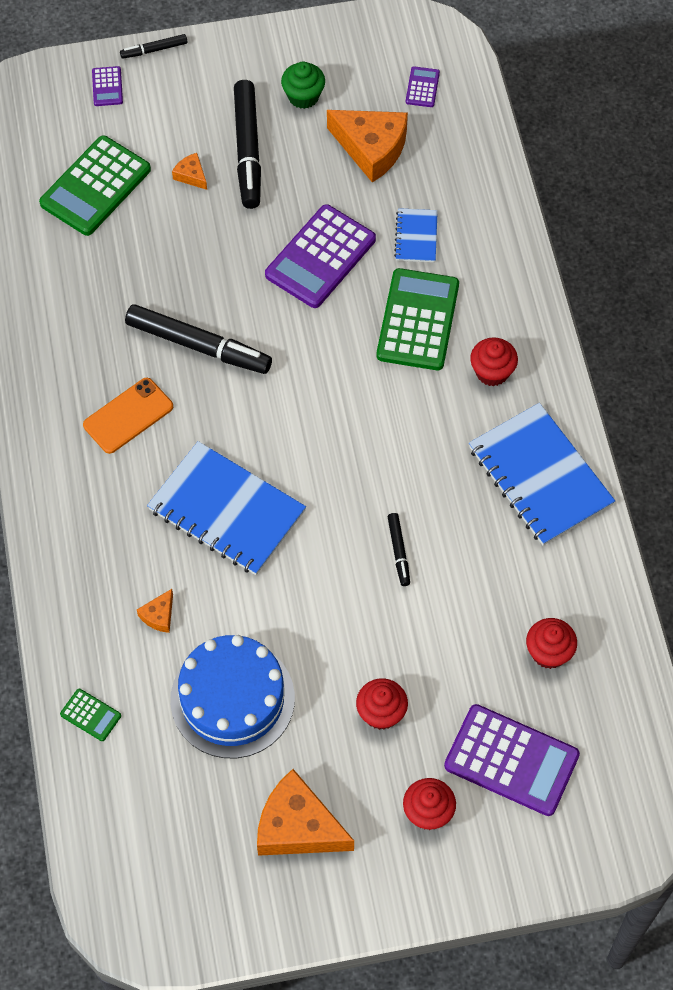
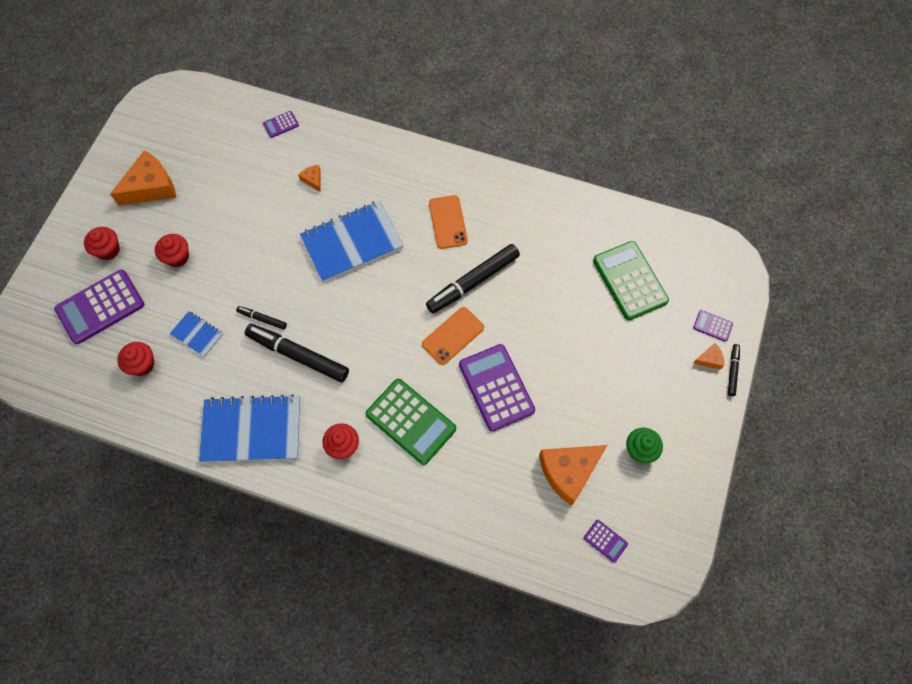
camera: 120 degrees right, 5 degrees up
green calculator [60,689,121,741] -> purple calculator [263,111,299,138]
blue cake [170,635,295,758] -> none
orange cheese [172,153,207,190] -> orange cheese moved to [693,343,724,370]
black marker [234,80,261,209] -> black marker moved to [245,324,349,382]
blue notebook [394,208,438,262] -> blue notebook moved to [170,311,223,357]
none -> orange phone [422,307,484,365]

